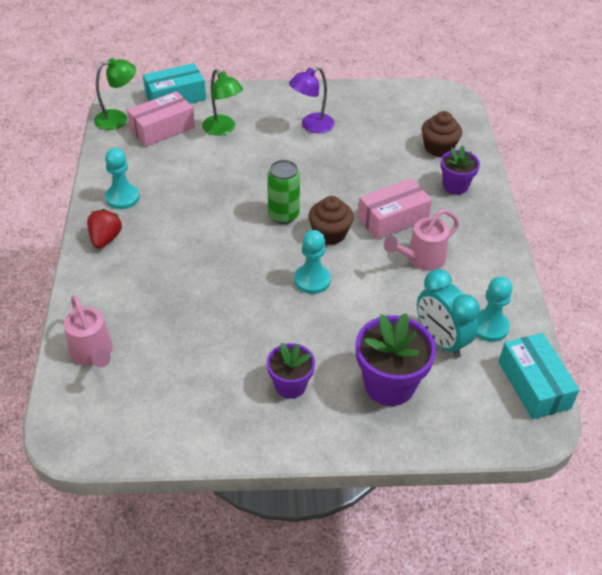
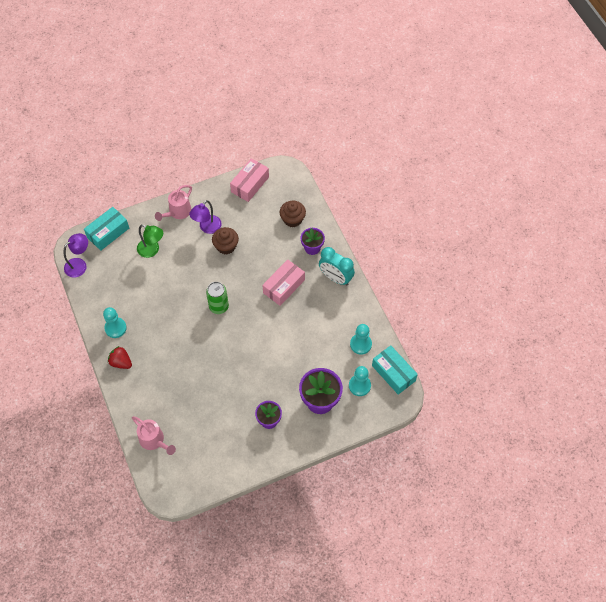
camera: 20 degrees left, 15 degrees up
red strawberry [87,209,122,249] -> red strawberry turned 45 degrees counterclockwise [108,346,132,369]
green lamp [94,58,136,130] -> purple lamp [64,233,88,278]
pink box [127,91,195,147] -> pink box moved to [230,158,269,202]
turquoise pawn [294,230,331,294] -> turquoise pawn moved to [349,366,371,396]
brown cupcake [309,196,354,245] -> brown cupcake moved to [212,227,239,254]
pink watering can [384,209,459,271] -> pink watering can moved to [155,185,192,221]
turquoise clock [417,269,480,358] -> turquoise clock moved to [319,247,355,286]

